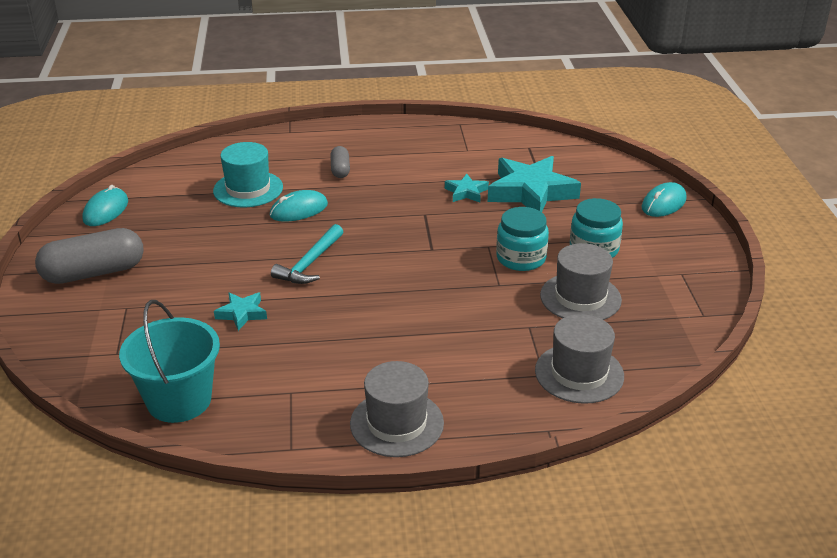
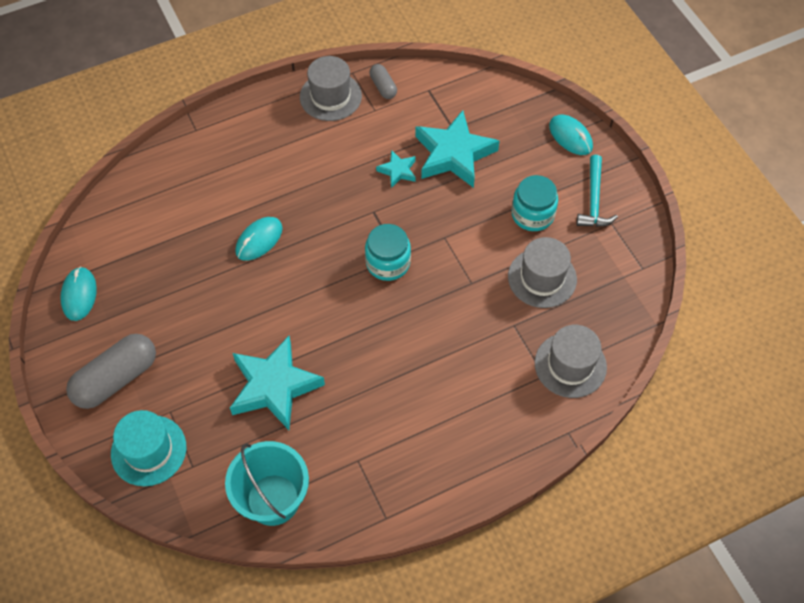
camera: 20 degrees left, 25 degrees up
turquoise hat [213,142,283,207] -> turquoise hat moved to [111,410,186,486]
turquoise star [214,292,267,331] -> turquoise star [230,336,325,430], size x2.08
turquoise hammer [271,224,343,284] -> turquoise hammer moved to [576,155,618,227]
grey capsule [330,146,350,178] -> grey capsule moved to [369,64,397,99]
grey hat [350,361,444,457] -> grey hat moved to [300,56,362,121]
turquoise jar [496,207,549,271] -> turquoise jar moved to [365,224,411,281]
turquoise mouse [642,182,686,217] -> turquoise mouse turned 60 degrees counterclockwise [549,115,593,155]

